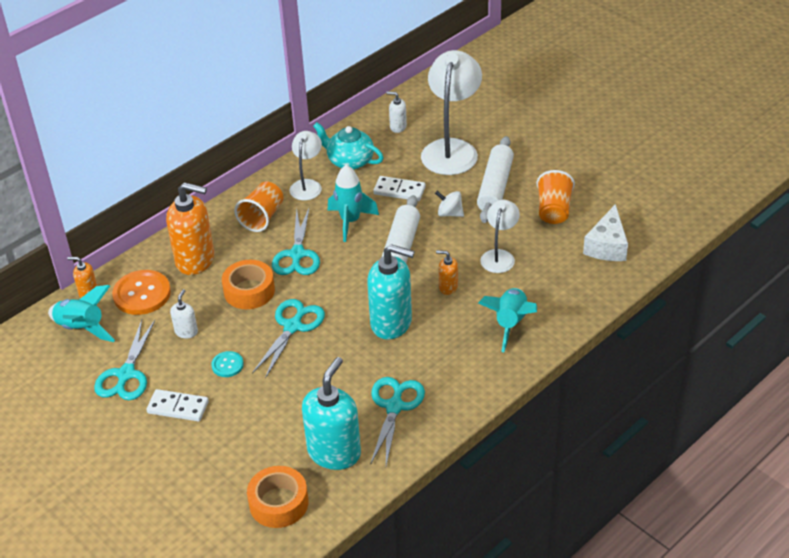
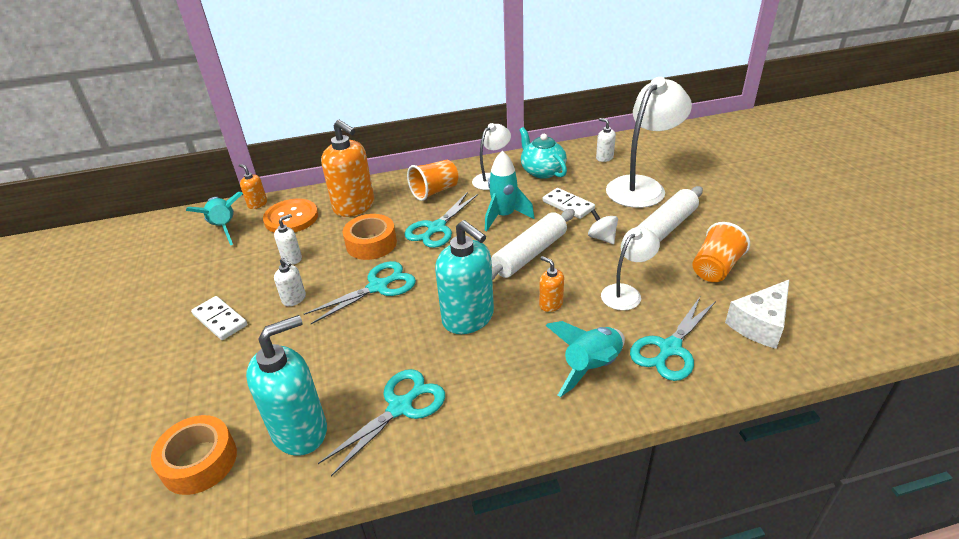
camera: 30 degrees right, 5 degrees down
turquoise scissors [94,320,155,400] -> turquoise scissors moved to [630,297,716,381]
turquoise button [211,351,244,377] -> white soap dispenser [274,258,306,306]

